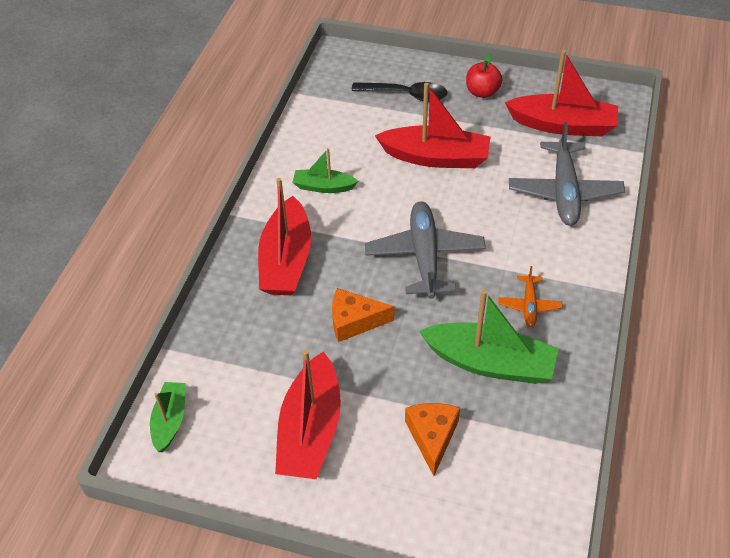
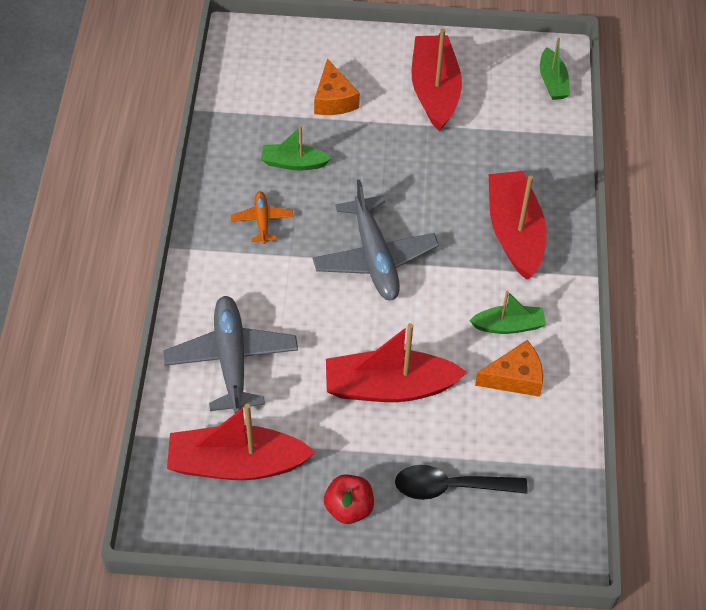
camera: 165 degrees right, 5 degrees up
orange cheese [332,288,394,342] -> orange cheese moved to [475,340,543,397]
green boat [419,290,559,384] -> green boat [261,126,332,170], size x0.56

